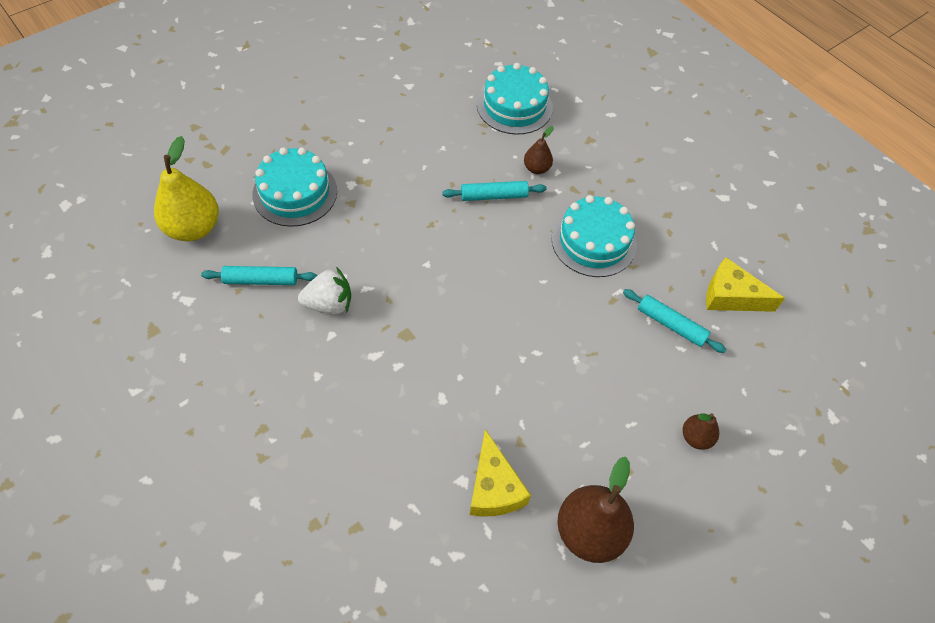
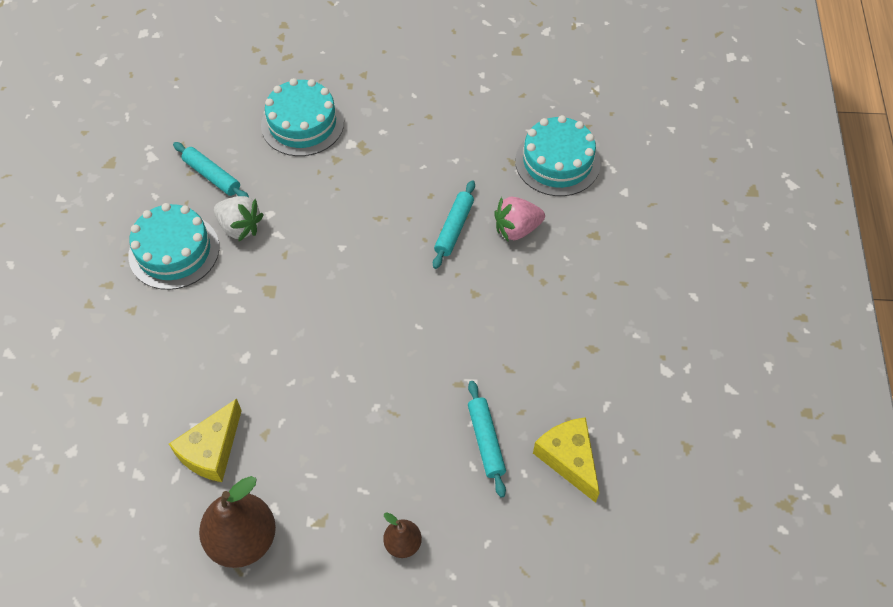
camera: 45 degrees right, 0 degrees up
yellow pear [154,136,219,241] -> none
turquoise rolling pin [442,181,547,201] -> turquoise rolling pin turned 75 degrees clockwise [433,180,475,269]
brown pear [524,126,554,174] -> pink strawberry [494,197,545,242]
turquoise cake [551,195,637,277] -> turquoise cake moved to [128,203,219,290]

